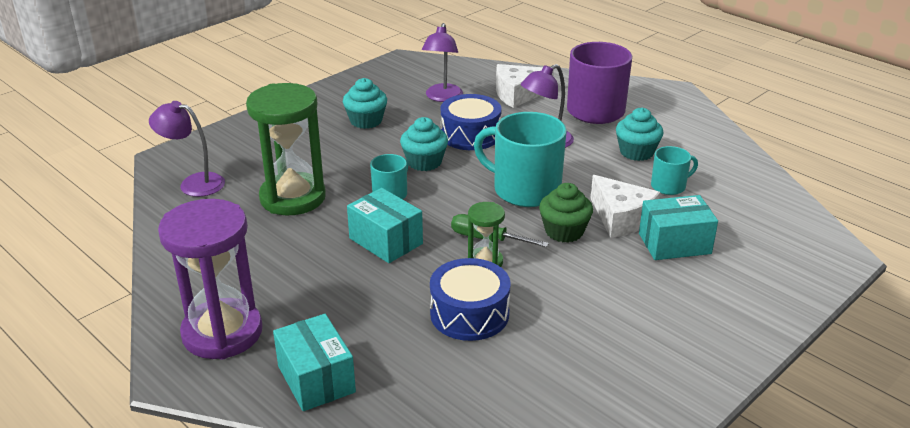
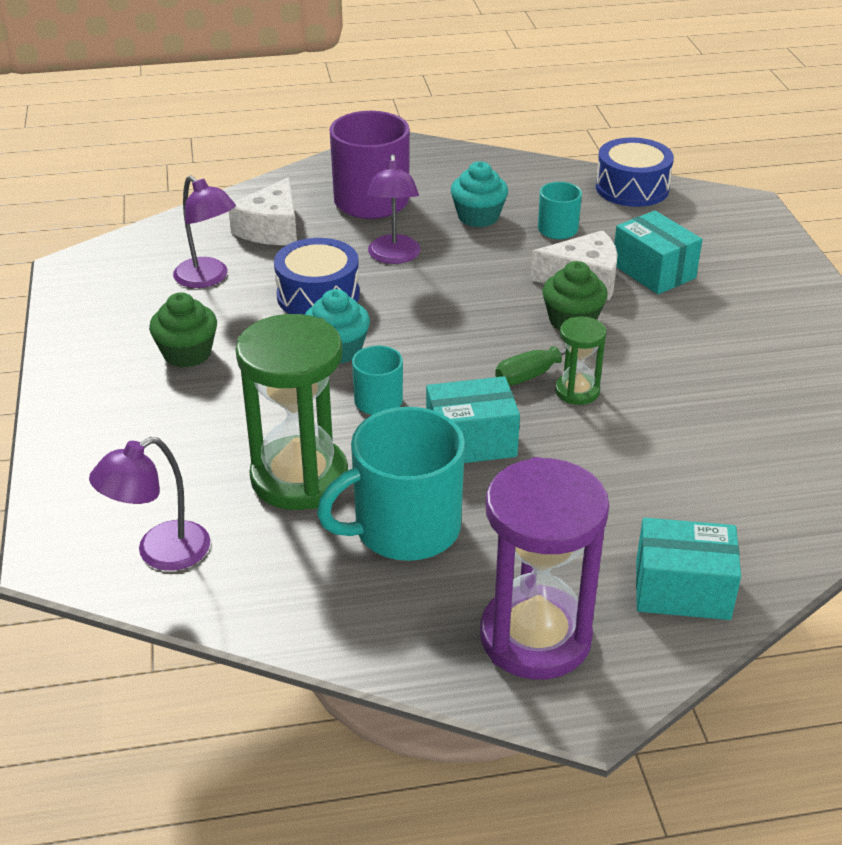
camera: 55 degrees left, 5 degrees up
turquoise cupcake [343,78,387,129] -> green cupcake [149,292,217,368]
blue drum [430,258,511,341] -> blue drum moved to [596,137,674,207]
turquoise mug [474,112,567,207] -> turquoise mug moved to [317,407,465,561]
turquoise box [639,195,718,260] -> turquoise box turned 60 degrees counterclockwise [614,211,702,294]

